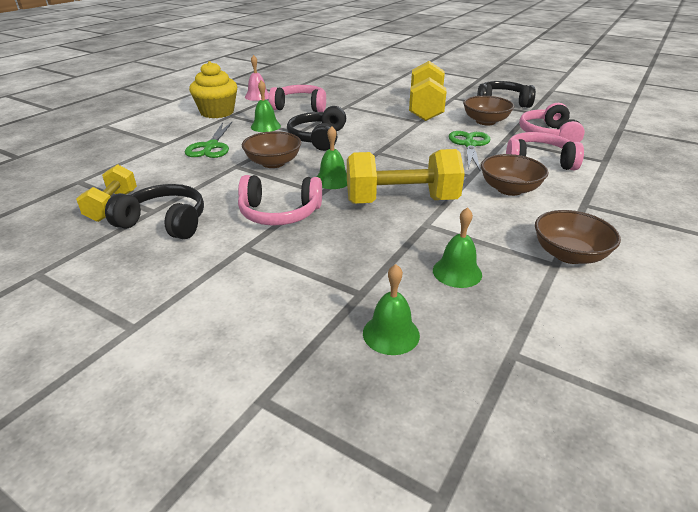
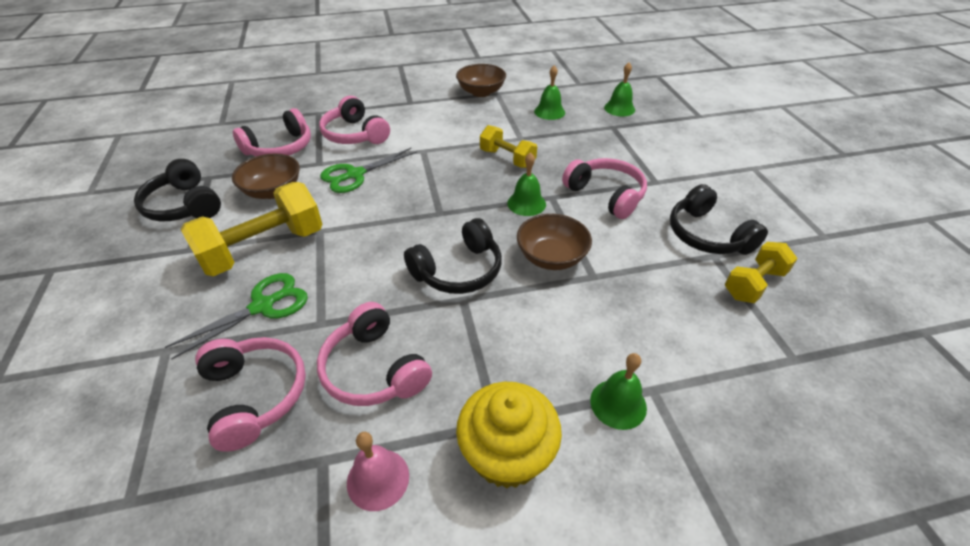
camera: 135 degrees left, 10 degrees up
green scissors [185,122,232,158] -> green scissors moved to [165,273,308,360]
green bell [251,80,281,132] -> green bell moved to [590,353,647,430]
yellow dumbbell [347,149,465,204] -> yellow dumbbell [480,125,537,168], size x0.59
brown bowl [481,154,549,196] -> none
none -> pink headphones [195,337,306,452]

